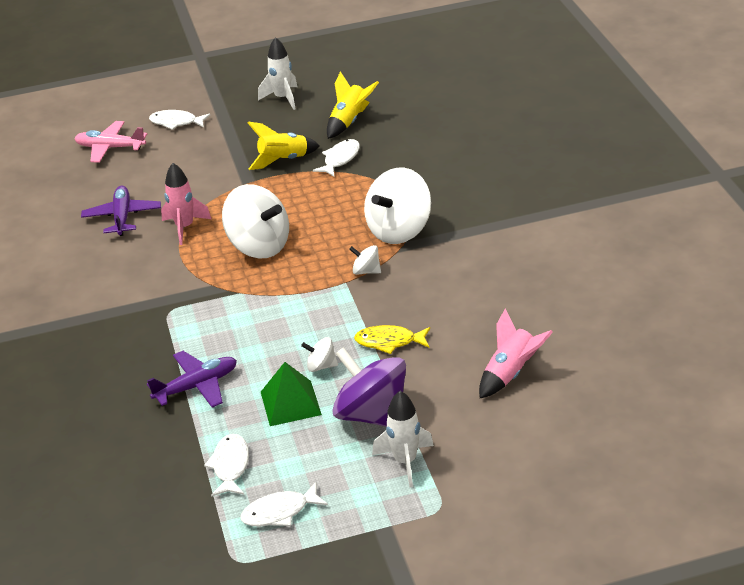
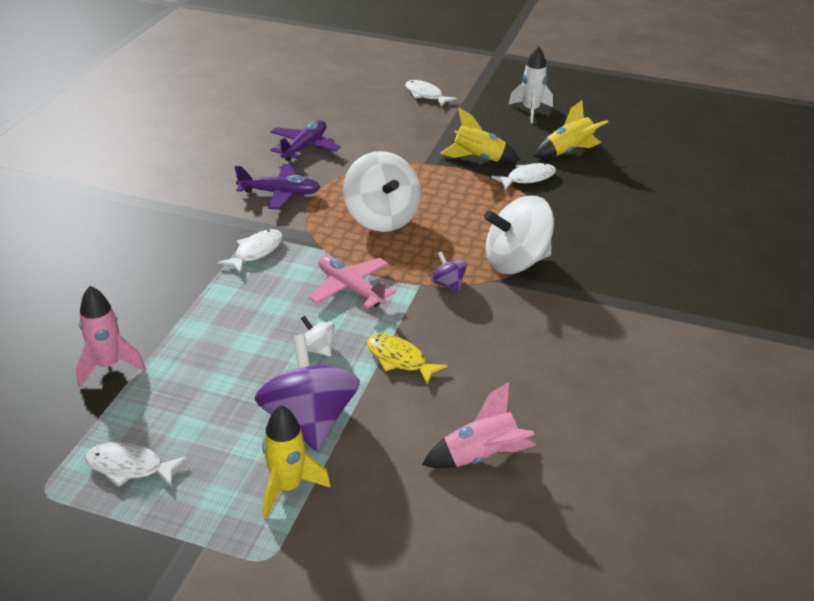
camera: 30 degrees right, 0 degrees up
pink plane [74,121,147,163] -> pink plane moved to [309,256,396,309]
purple plane [147,351,237,408] -> purple plane moved to [235,164,320,209]
pink rocket [161,163,211,245] -> pink rocket moved to [76,286,146,387]
white fish [204,434,249,497] -> white fish moved to [218,229,283,274]
green pyramid [261,362,322,426] -> none
white spinning top [349,245,381,275] -> purple spinning top [431,251,467,292]
white rocket [372,391,434,488] -> yellow rocket [262,405,331,519]

